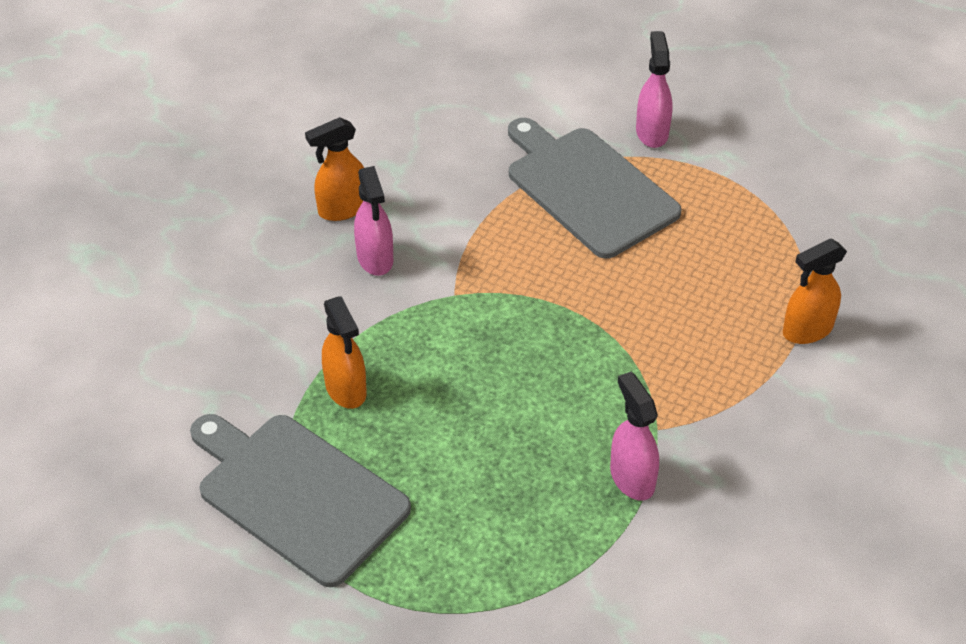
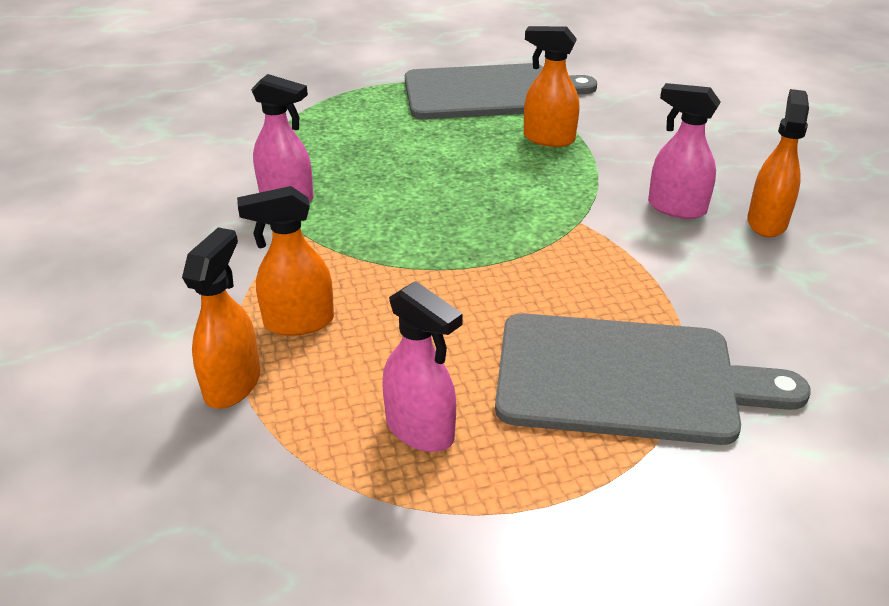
camera: 135 degrees right, 10 degrees down
pink spray bottle [636,31,673,148] -> pink spray bottle moved to [382,281,463,452]
none -> orange spray bottle [237,186,334,336]

